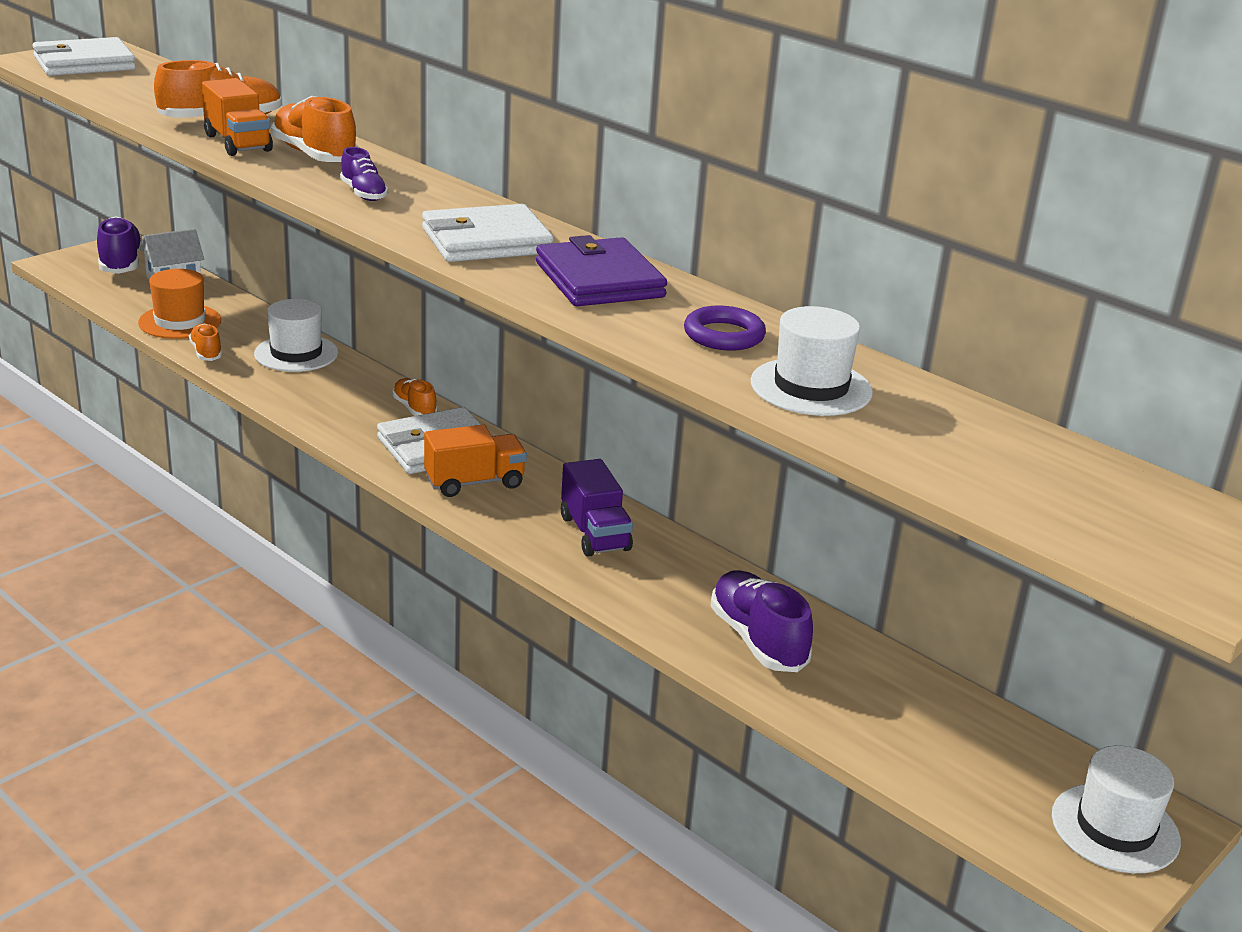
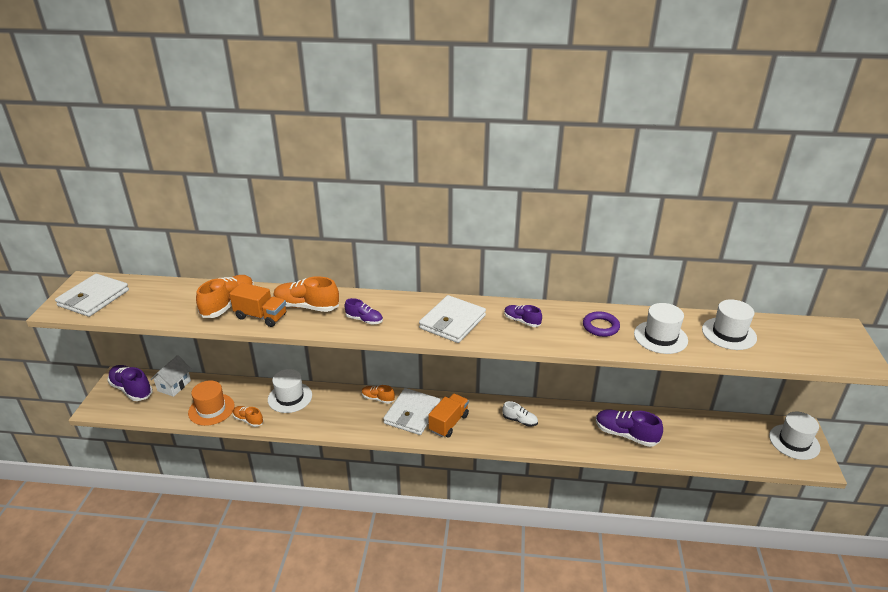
camera: 35 degrees left, 5 degrees up
purple wallet [536,235,667,306] -> purple shoe [504,305,542,327]
purple truck [561,459,633,557] -> white shoe [502,401,538,427]
none -> white hat [702,299,757,350]

